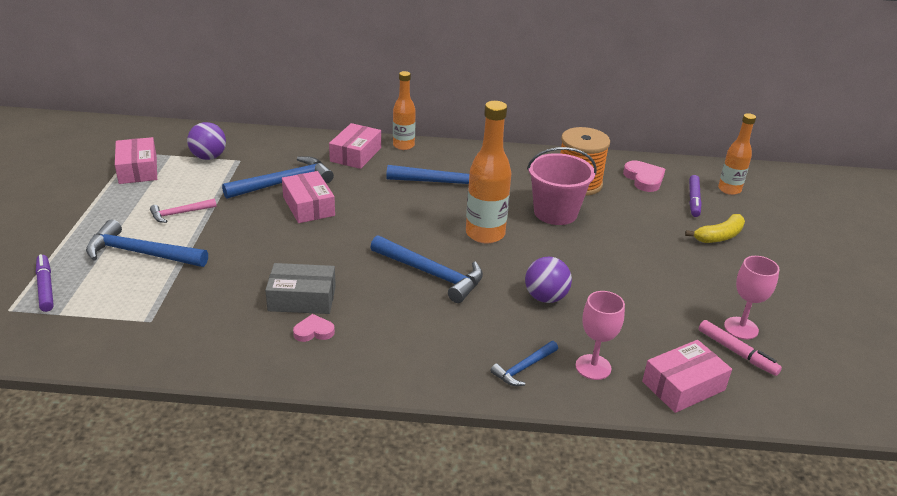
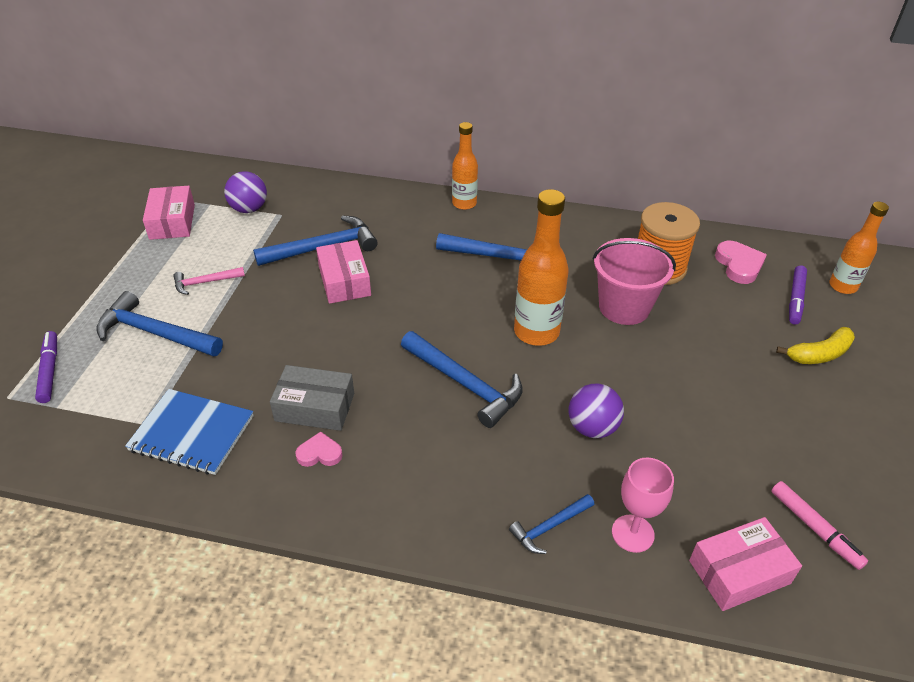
camera: 10 degrees right, 10 degrees up
pink box [329,123,381,169] -> none
pink goblet [724,256,779,340] -> none
none -> blue notebook [125,389,254,475]

